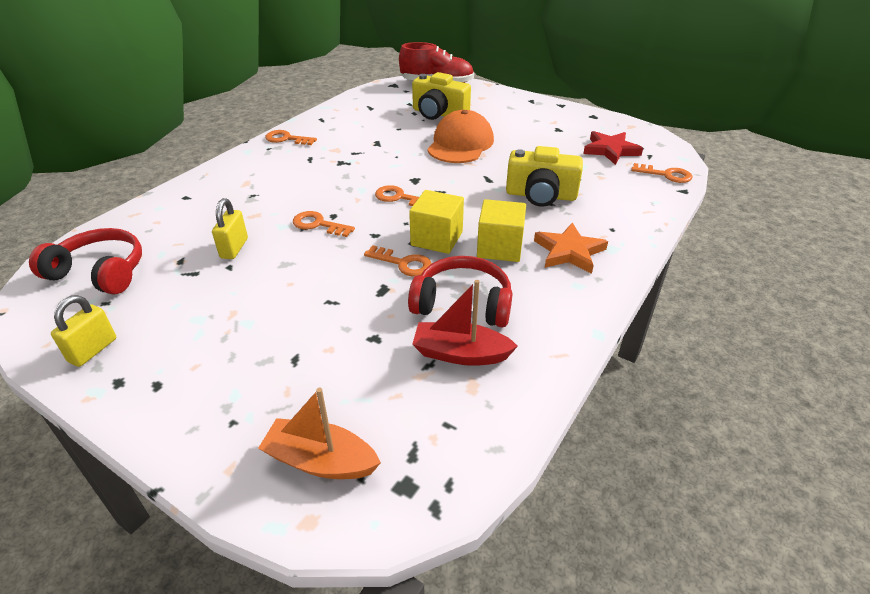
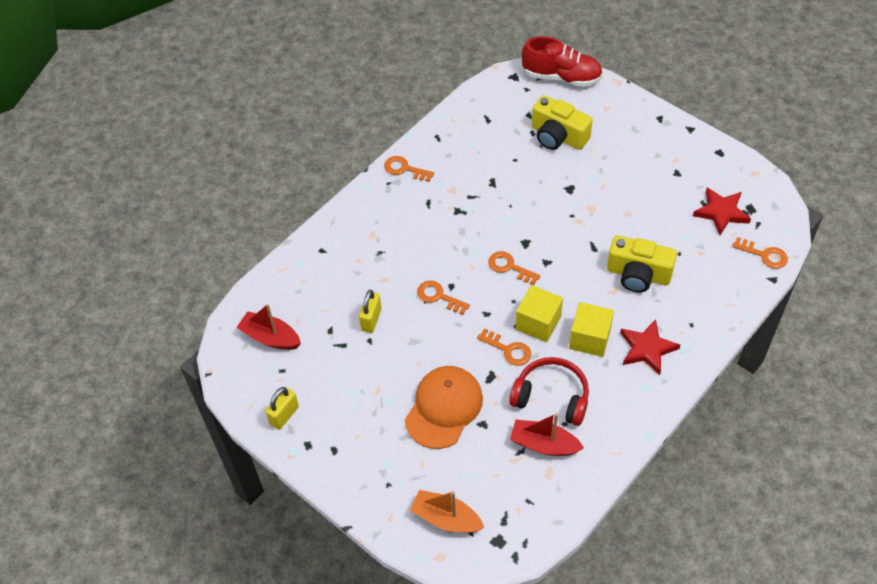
camera: 10 degrees right, 15 degrees up
red headphones [29,228,142,294] -> red boat [236,304,301,350]
orange cap [427,110,494,163] -> orange cap moved to [405,366,483,449]
orange star [534,223,608,274] -> red star [620,319,680,375]

